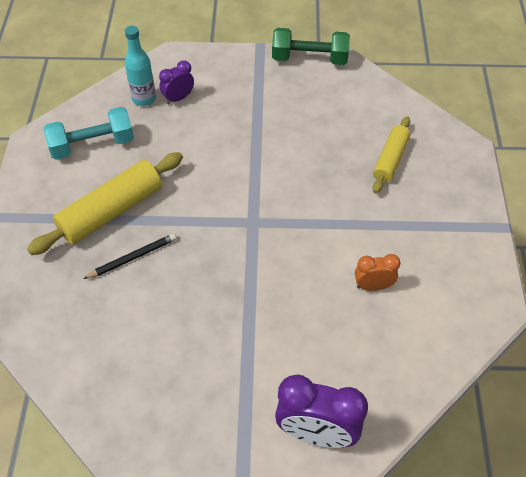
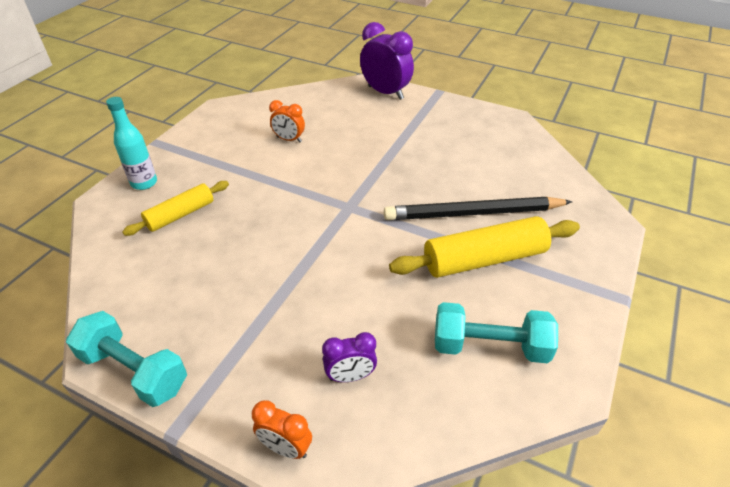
camera: 155 degrees left, 10 degrees down
black pencil [83,233,177,279] -> black pencil [384,197,572,220], size x1.93
turquoise bottle [125,26,156,106] -> turquoise bottle moved to [106,97,157,190]
green dumbbell [272,28,350,65] -> turquoise dumbbell [66,311,187,407]
none -> orange clock [252,400,312,459]

